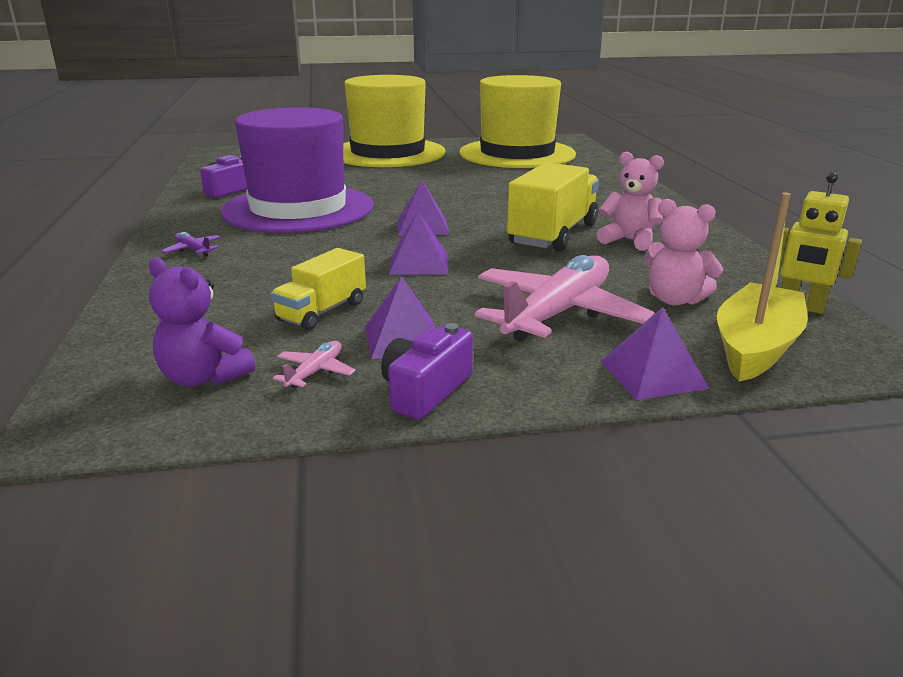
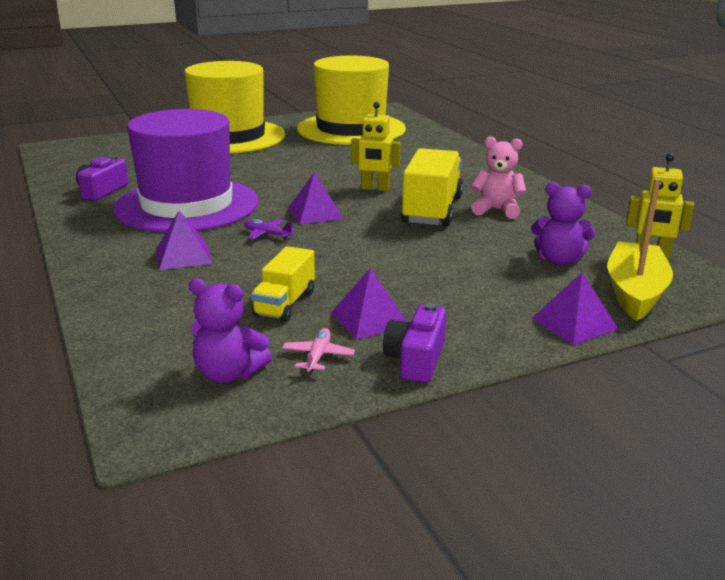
camera: 15 degrees left, 0 degrees up
purple plane [161,232,221,256] -> purple plane moved to [244,219,296,240]
purple pyramid [389,211,448,275] -> purple pyramid moved to [156,211,213,270]
pink plane [475,255,654,342] -> none
pink teddy bear [644,199,723,305] -> purple teddy bear [531,182,595,265]
none -> yellow robot [351,102,401,191]

